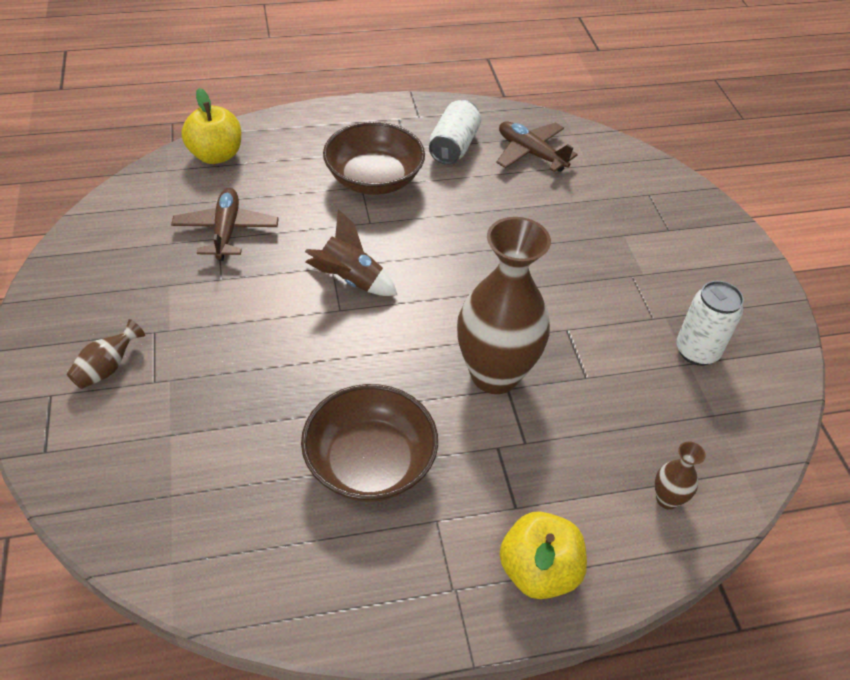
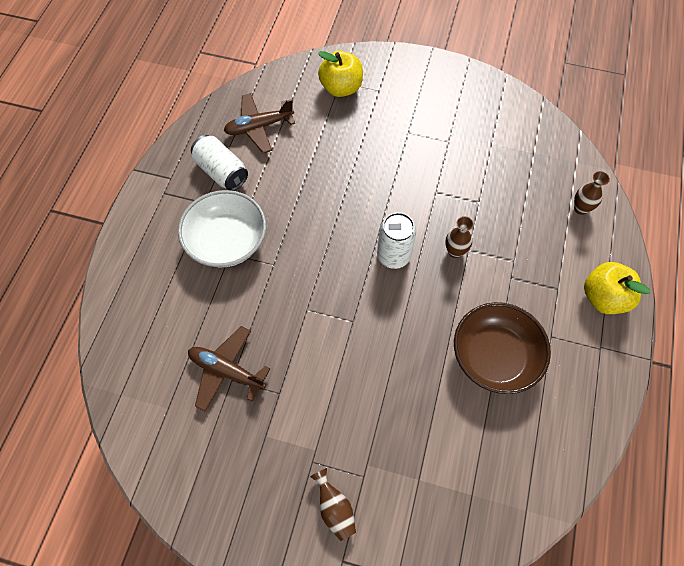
camera: 60 degrees left, 15 degrees up
yellow apple [181,88,241,164] -> yellow apple moved to [318,51,363,97]
brown rocket [305,209,397,296] -> none
brown bowl [323,122,425,195] -> white bowl [178,190,266,268]
brown vase [457,217,551,394] -> brown vase [445,216,474,258], size x0.42
white can [676,281,744,366] -> white can moved to [377,212,416,269]

